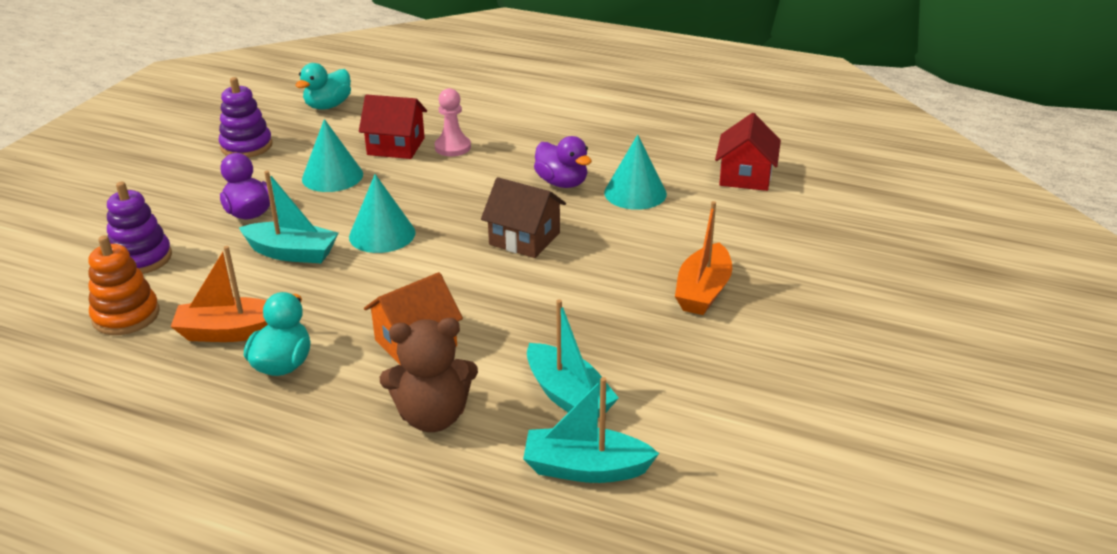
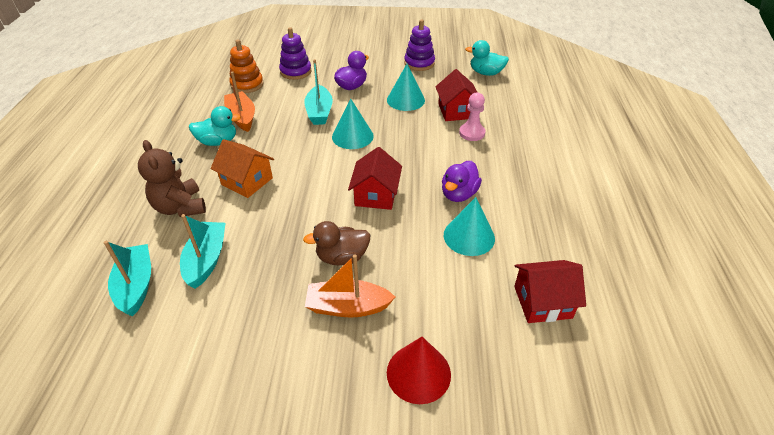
camera: 70 degrees right, 10 degrees up
brown house [481,177,566,258] -> red house [348,147,402,210]
turquoise boat [527,299,619,418] -> turquoise boat turned 150 degrees clockwise [180,214,225,289]
none -> brown duck [303,221,370,266]
none -> red cone [387,337,451,404]

